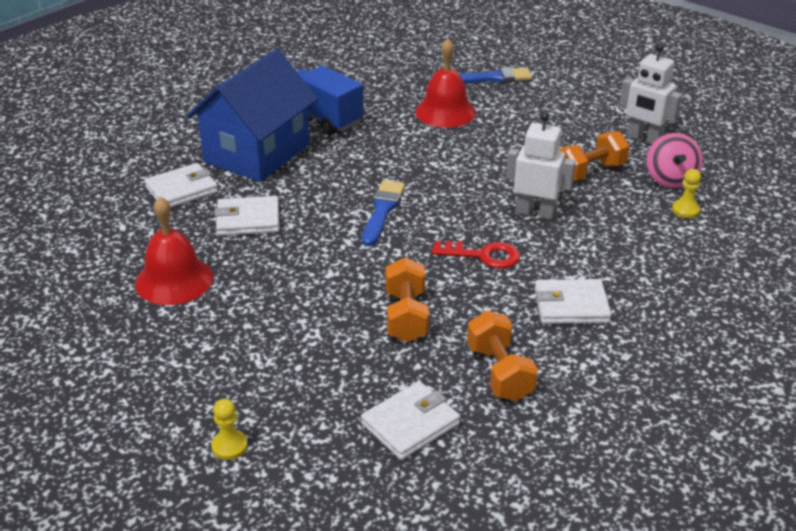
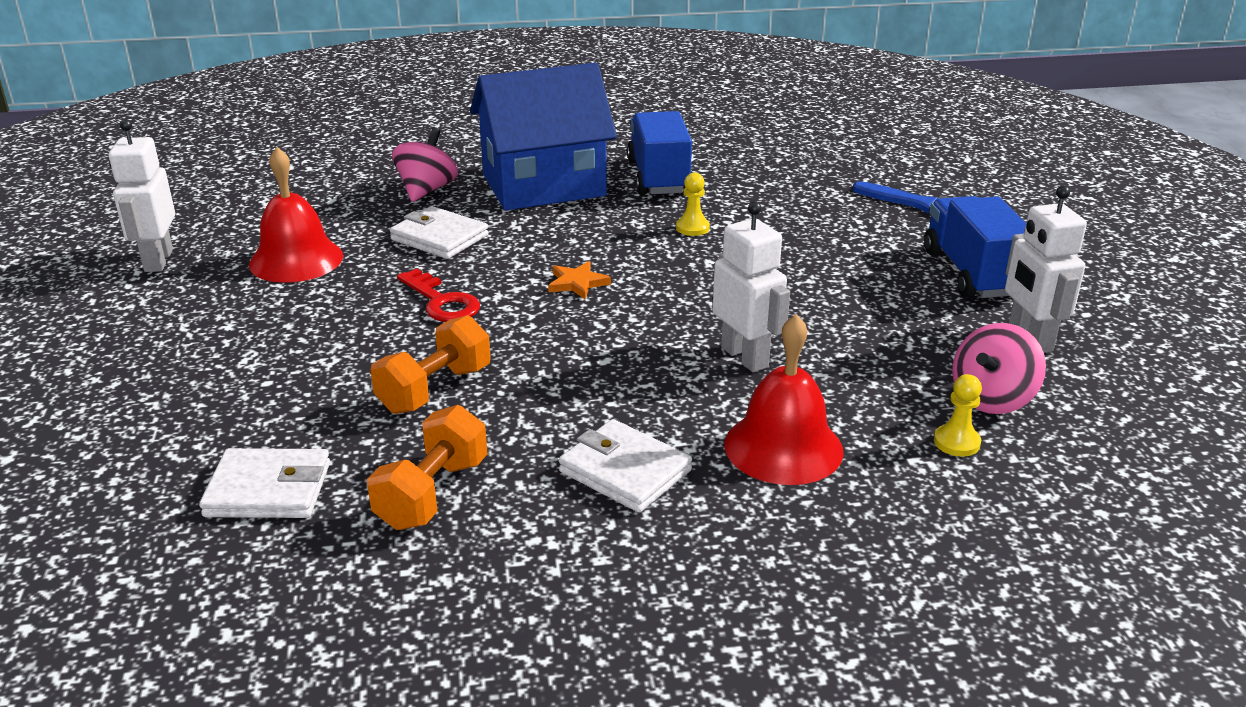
camera: 40 degrees right, 5 degrees down
white wallet [144,163,218,208] -> pink spinning top [392,127,458,202]
yellow pawn [211,399,248,460] -> yellow pawn moved to [676,172,710,236]
blue brush [362,180,405,246] -> orange star [548,261,611,299]
red bell [415,38,476,128] -> red bell moved to [724,314,844,485]
red key [431,241,520,269] -> red key moved to [397,269,480,322]
orange dumbbell [558,131,630,181] -> none
none -> white robot [109,119,175,272]
none -> blue truck [924,196,1026,298]

